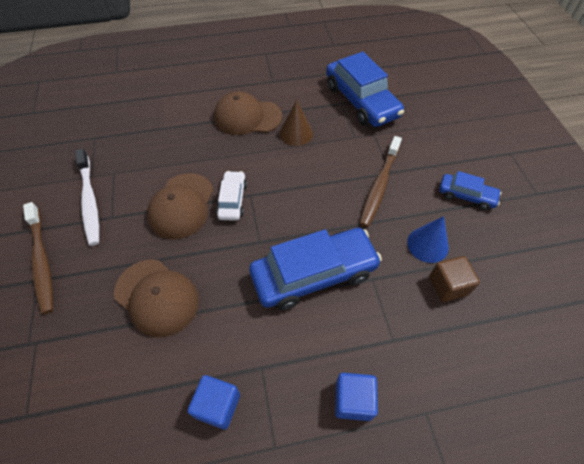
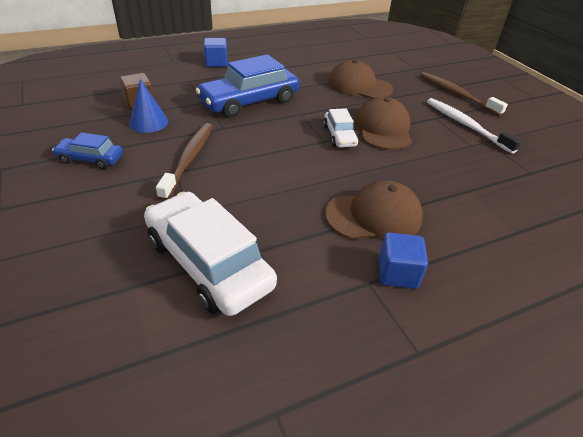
camera: 165 degrees right, 15 degrees down
blue cube [187,375,240,430] -> blue cube moved to [378,233,428,289]
brown cone [279,100,313,146] -> none
blue car [326,52,404,127] -> white car [144,192,277,316]

